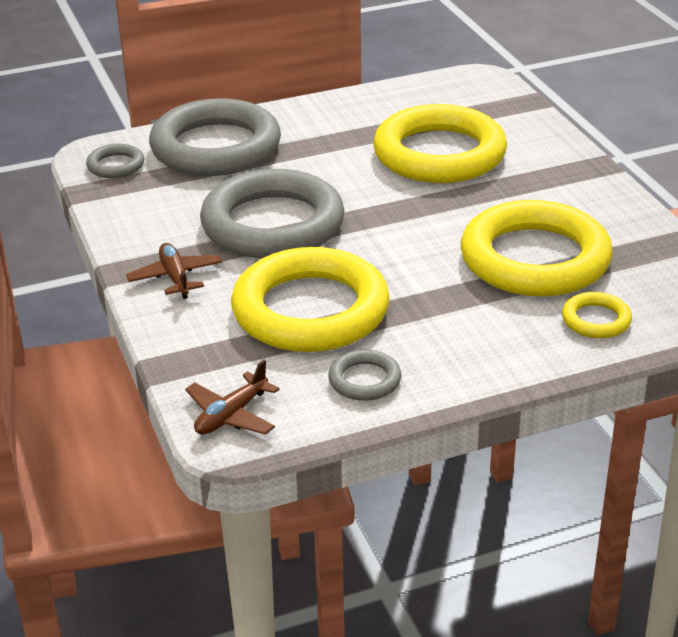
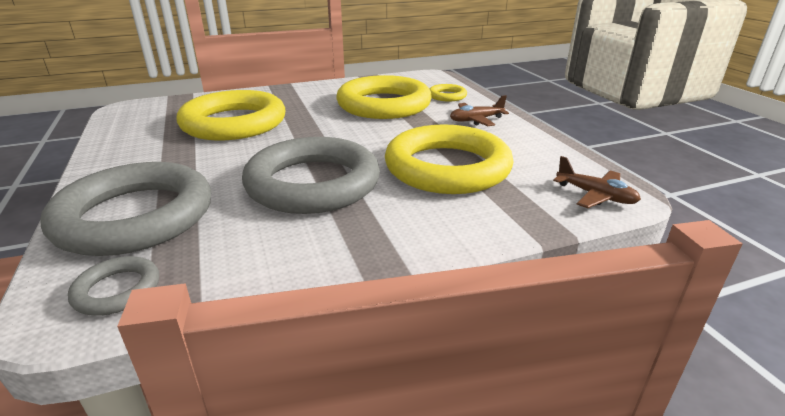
camera: 90 degrees left, 5 degrees down
brown plane [126,243,222,299] -> brown plane moved to [450,95,509,126]
grey ring [328,350,401,401] -> none

